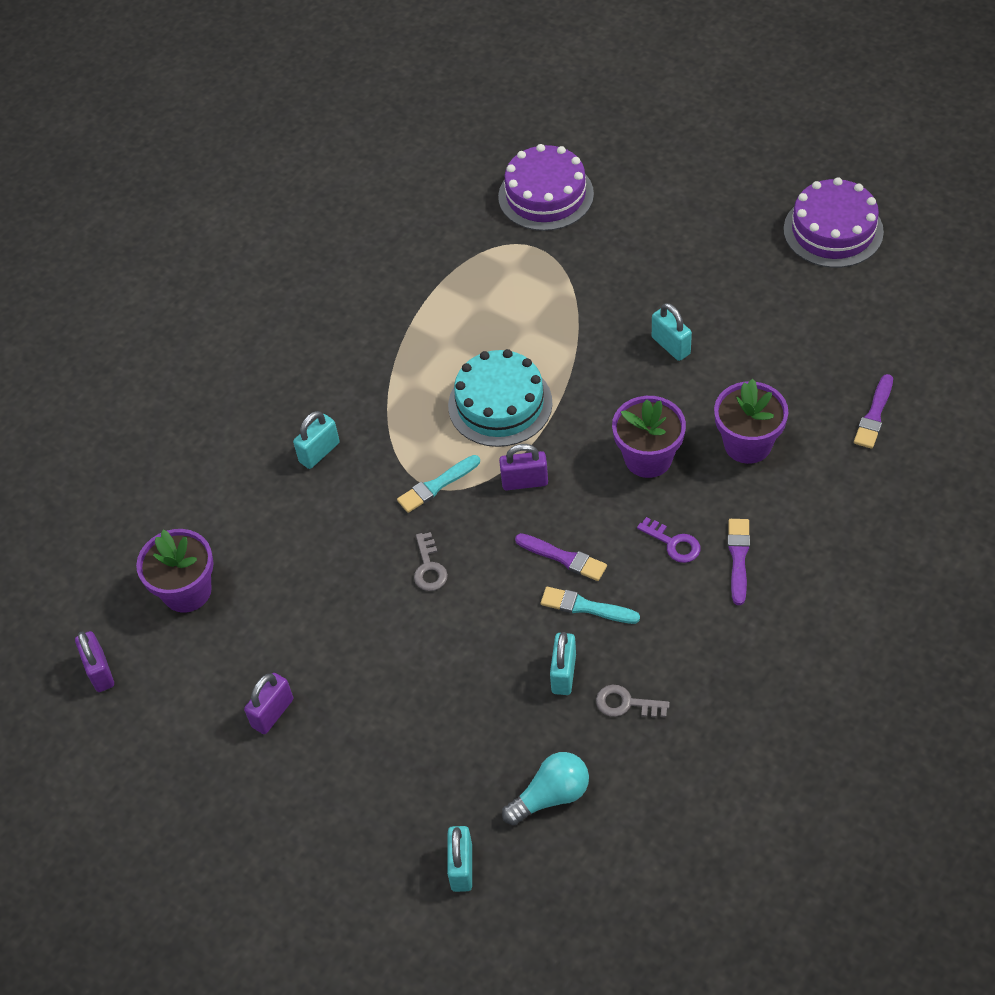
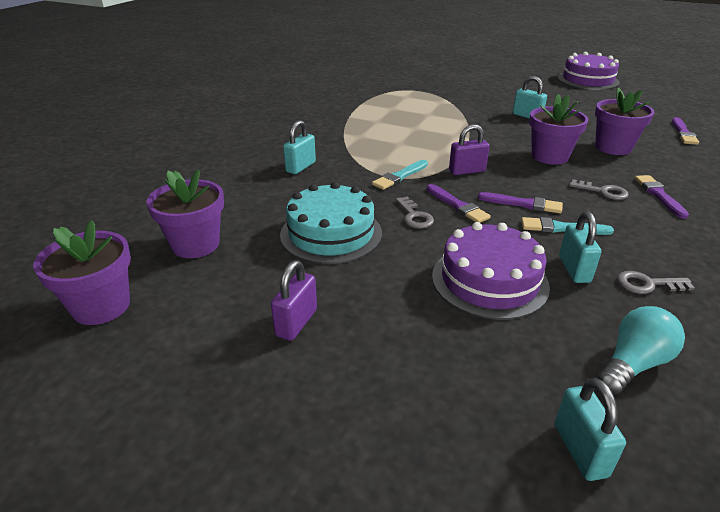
camera: 15 degrees left, 20 degrees down
purple padlock [75,631,114,692] -> purple flower pot [33,220,131,325]
turquoise cake [448,349,552,447] -> turquoise cake moved to [280,182,382,264]
purple cake [498,144,594,231] -> purple cake moved to [432,222,550,320]
purple key [637,517,700,563] -> grey key [569,179,629,200]
none -> purple brush [427,184,491,223]

